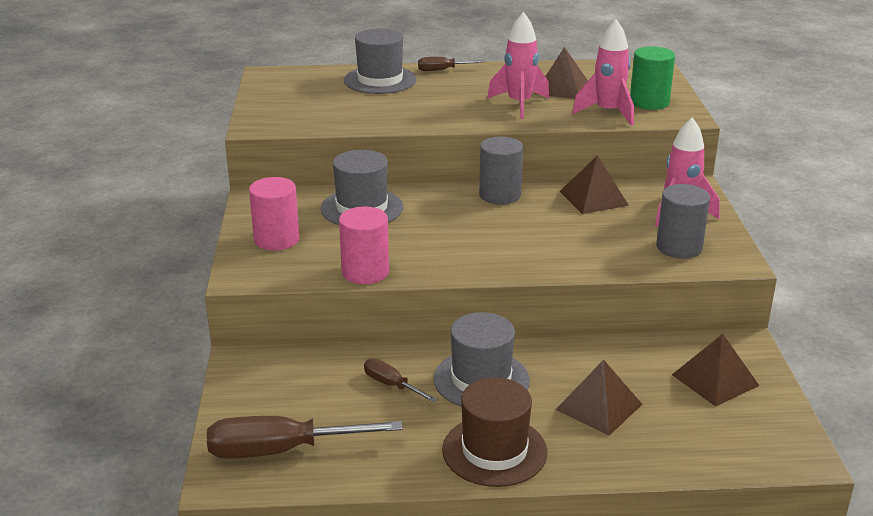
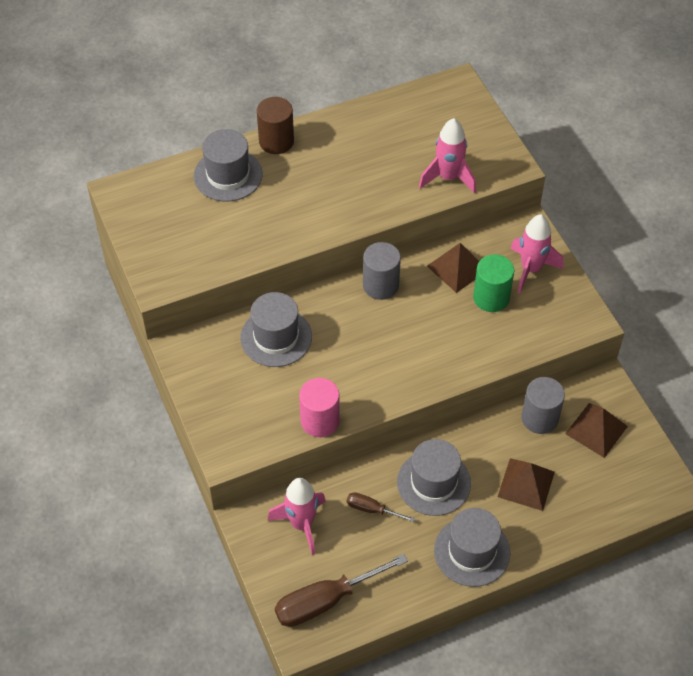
camera: 20 degrees left, 25 degrees up
pink cylinder [249,177,299,250] -> none
brown screwdriver [418,57,485,71] -> brown cylinder [257,97,294,154]
brown hat [442,378,547,487] -> grey hat [434,508,510,587]
pink rocket [487,12,549,119] -> pink rocket moved to [267,478,326,555]
brown pyramid [534,47,588,99] -> none
green cylinder [630,46,675,110] -> green cylinder moved to [473,254,514,312]
grey cylinder [656,184,710,259] -> grey cylinder moved to [521,377,565,434]

